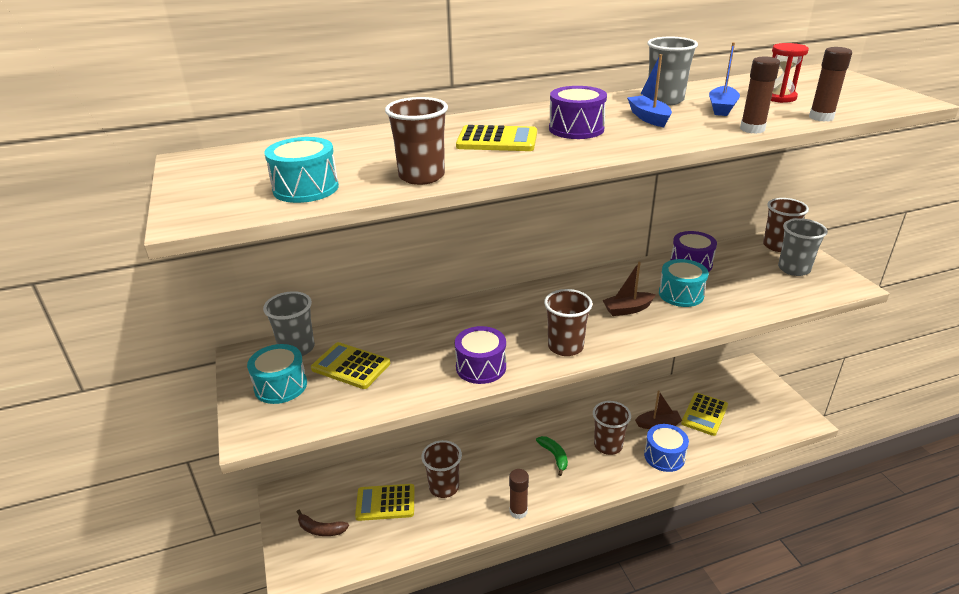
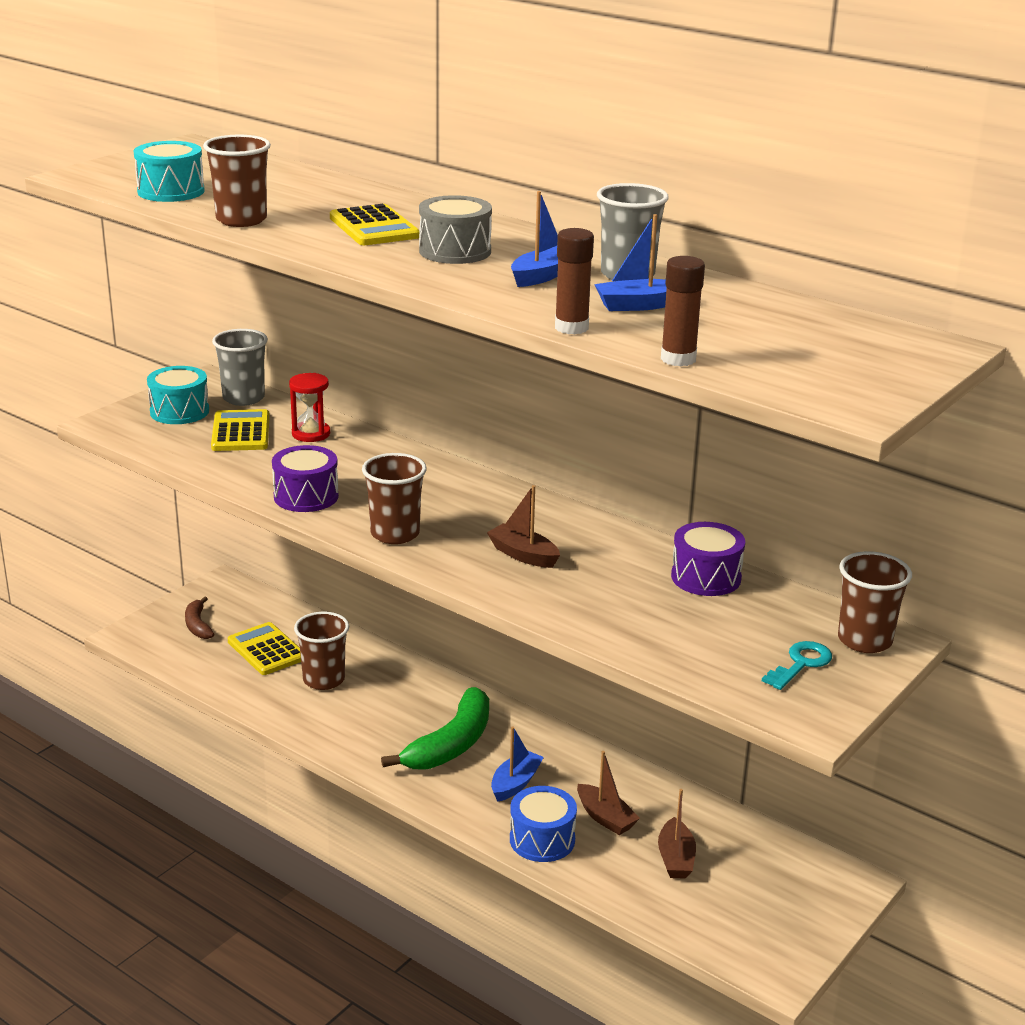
camera: 55 degrees right, 5 degrees down
brown glue stick [509,469,529,519] -> none
green banana [536,436,568,476] -> green banana [381,687,489,770], size x1.89
purple drum [549,86,607,139] -> grey drum [419,195,492,264]
brown cup [593,401,631,455] -> blue boat [491,726,544,802]
turquoise drum [659,259,709,307] -> none
yellow calculator [681,393,728,436] -> brown boat [658,789,696,879]
red hourglass [771,43,809,103] -> red hourglass moved to [289,373,330,442]
grey cup [778,218,828,276] -> turquoise key [762,641,832,690]

